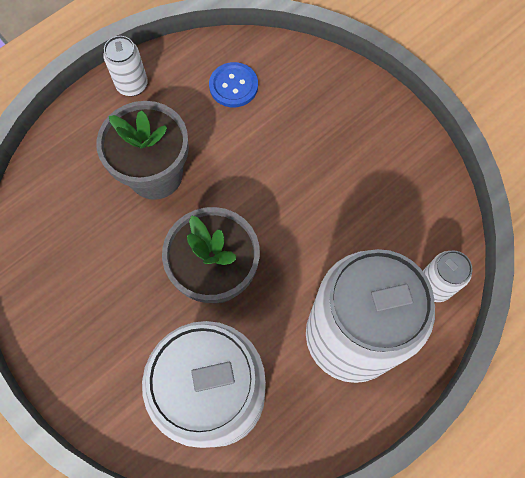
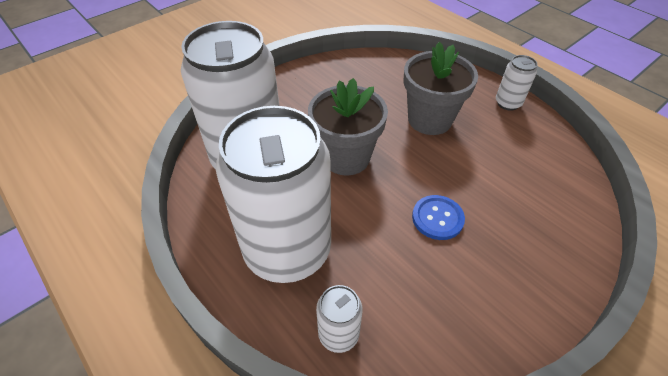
camera: 90 degrees right, 20 degrees down
blue button [209,62,258,107] -> blue button moved to [412,195,465,240]

